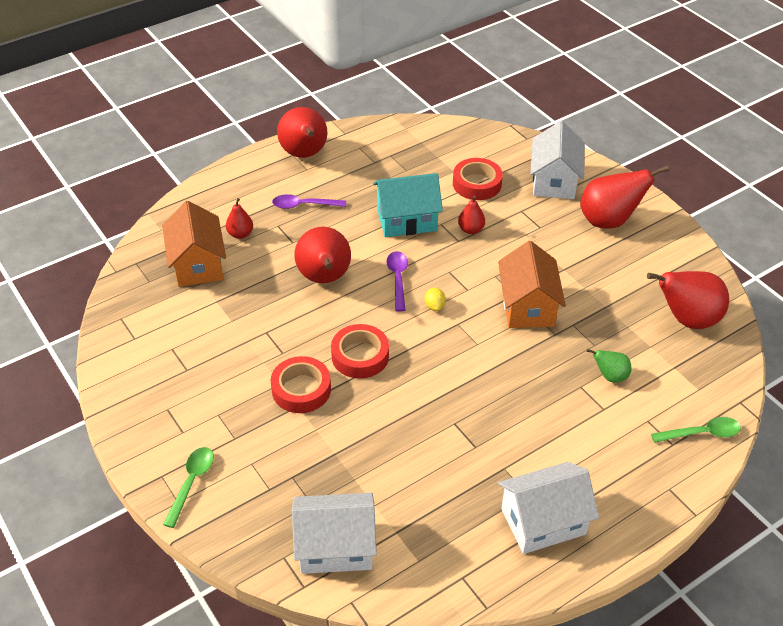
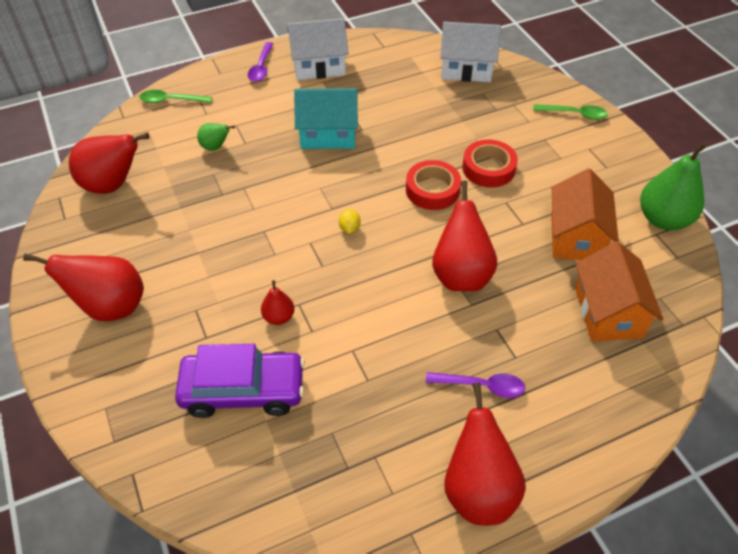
camera: 170 degrees left, 5 degrees up
green spoon [163,447,214,528] -> green spoon turned 105 degrees counterclockwise [533,104,608,120]
red pear [226,198,253,239] -> none
turquoise house [373,173,443,237] -> turquoise house moved to [294,88,358,149]
purple spoon [386,251,408,312] -> purple spoon moved to [248,42,273,82]
red tape [453,158,503,200] -> purple car [175,344,305,418]
orange house [498,241,566,328] -> orange house moved to [551,169,619,260]
white house [530,121,585,199] -> none
none -> green pear [640,142,707,230]

